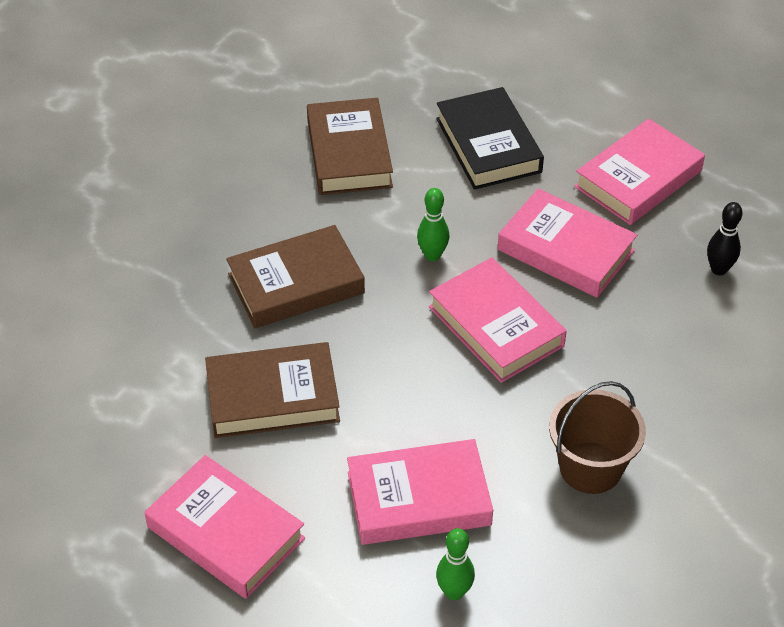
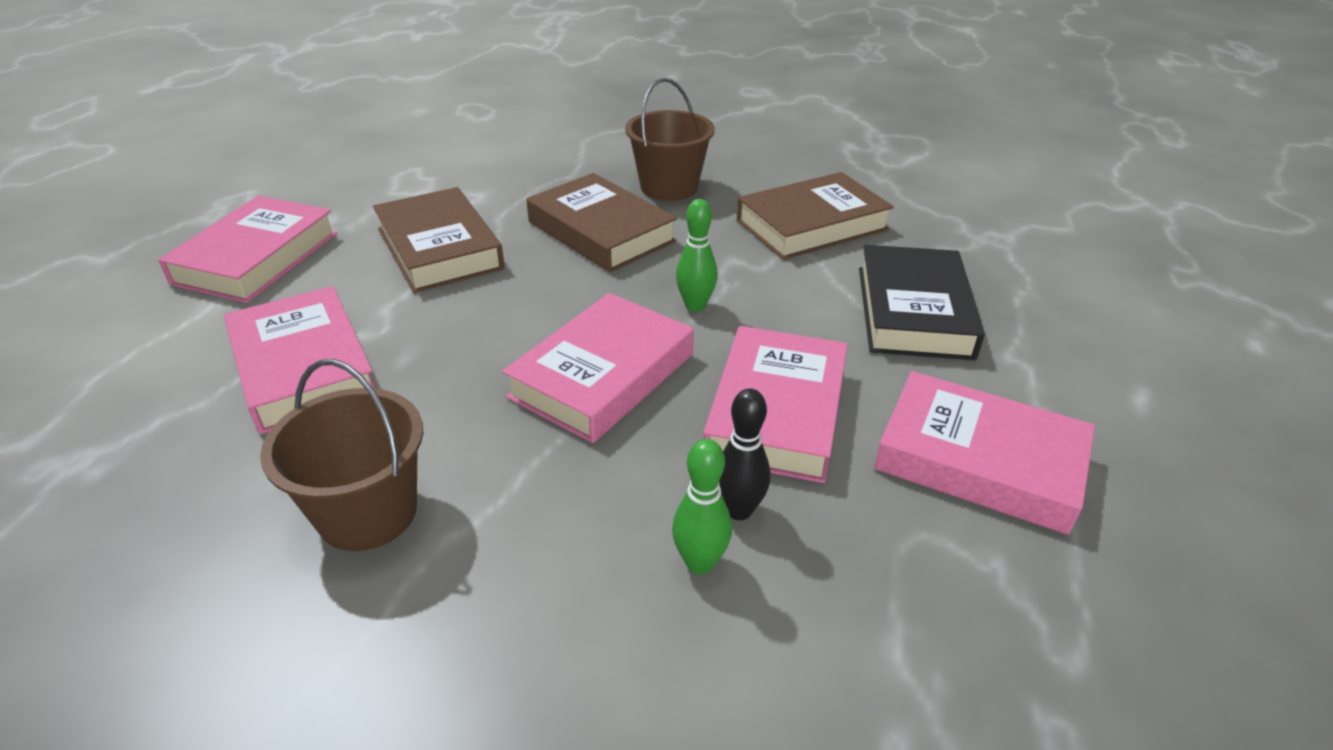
camera: 70 degrees right, 10 degrees down
black book [436,87,544,190] -> black book turned 45 degrees counterclockwise [859,245,985,360]
green bowling pin [436,528,475,600] -> green bowling pin moved to [672,439,732,574]
black bowling pin [707,202,743,275] -> black bowling pin moved to [719,388,771,520]
none -> brown bucket [625,78,715,201]

